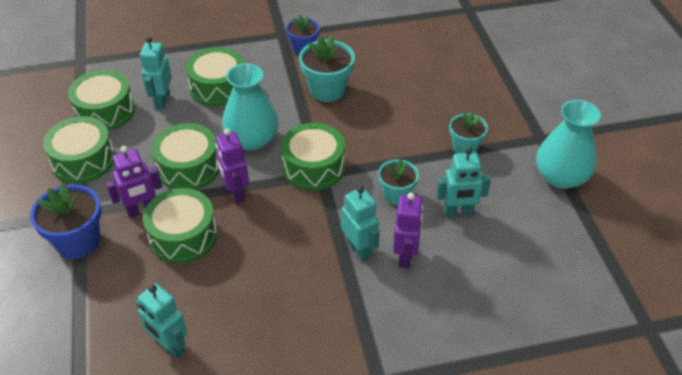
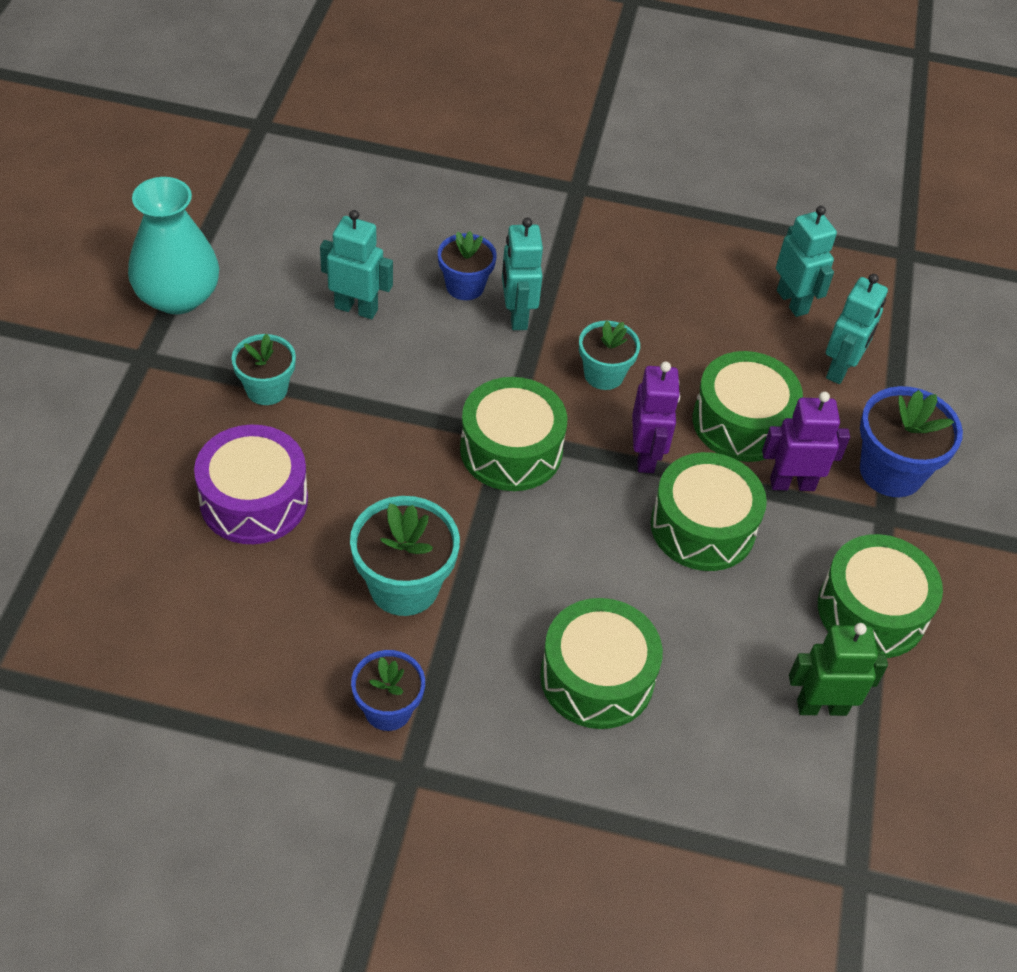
camera: 160 degrees left, 5 degrees up
green drum [68,70,135,131] -> green robot [789,623,888,716]
turquoise robot [140,37,172,109] -> turquoise robot moved to [826,274,888,384]
turquoise vase [222,63,278,150] -> none
turquoise flower pot [378,159,419,205] -> turquoise flower pot moved to [579,321,640,390]
purple robot [393,192,423,268] -> blue flower pot [438,231,497,300]
none -> purple drum [194,425,308,544]

